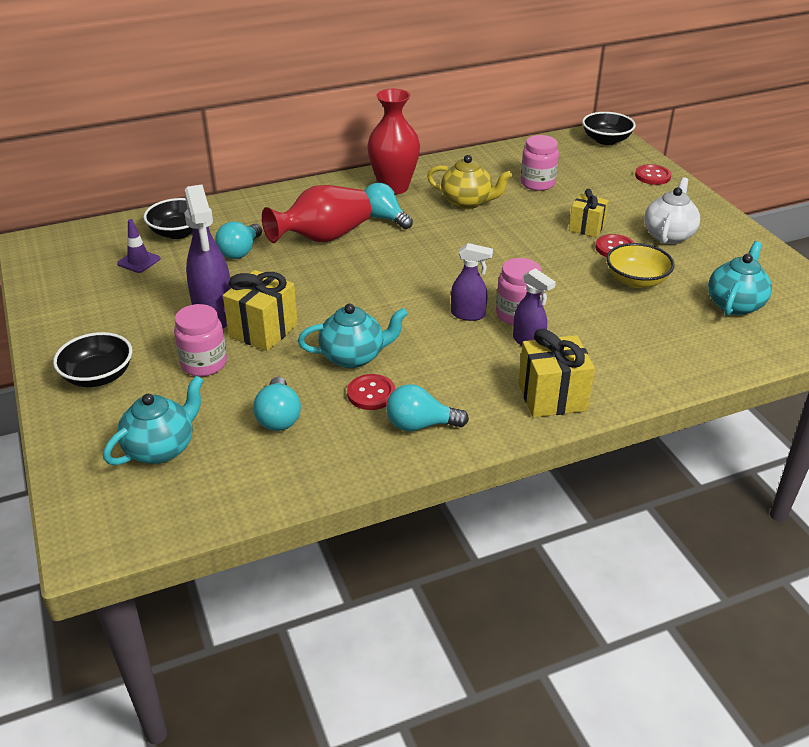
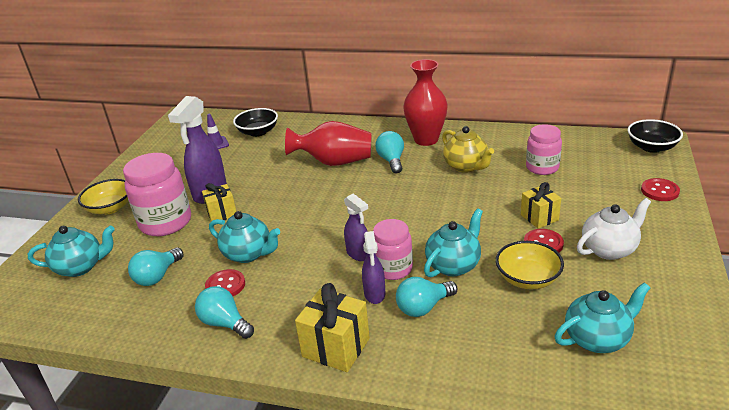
camera: 40 degrees right, 5 degrees down
black bowl [53,332,132,387] -> yellow bowl [78,179,128,214]
pink jar [174,304,227,377] -> pink jar [123,153,191,236], size x1.57
turquoise light bulb [215,222,262,259] -> turquoise light bulb moved to [396,277,457,317]
yellow gift [223,270,298,351] -> yellow gift [202,183,237,221], size x0.66
none -> turquoise teapot [424,208,483,278]

